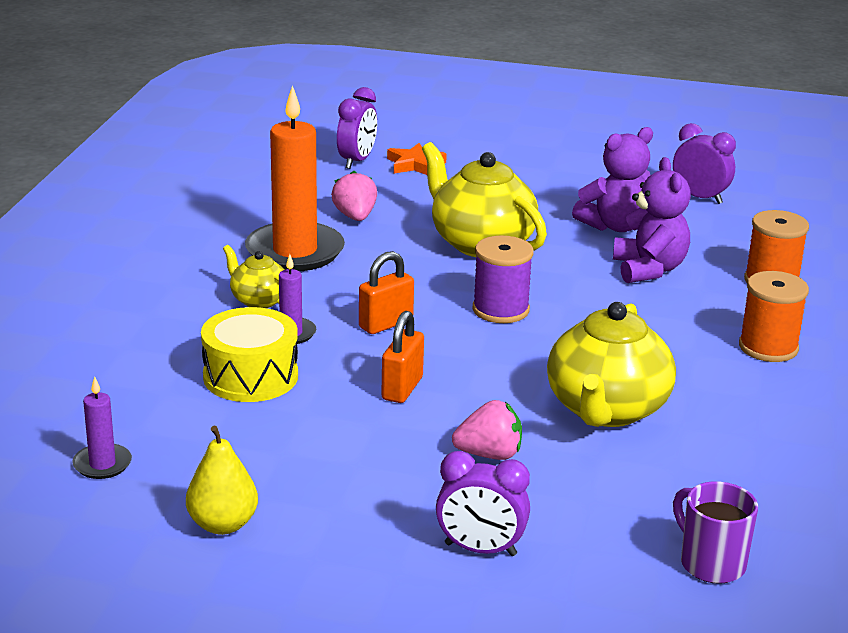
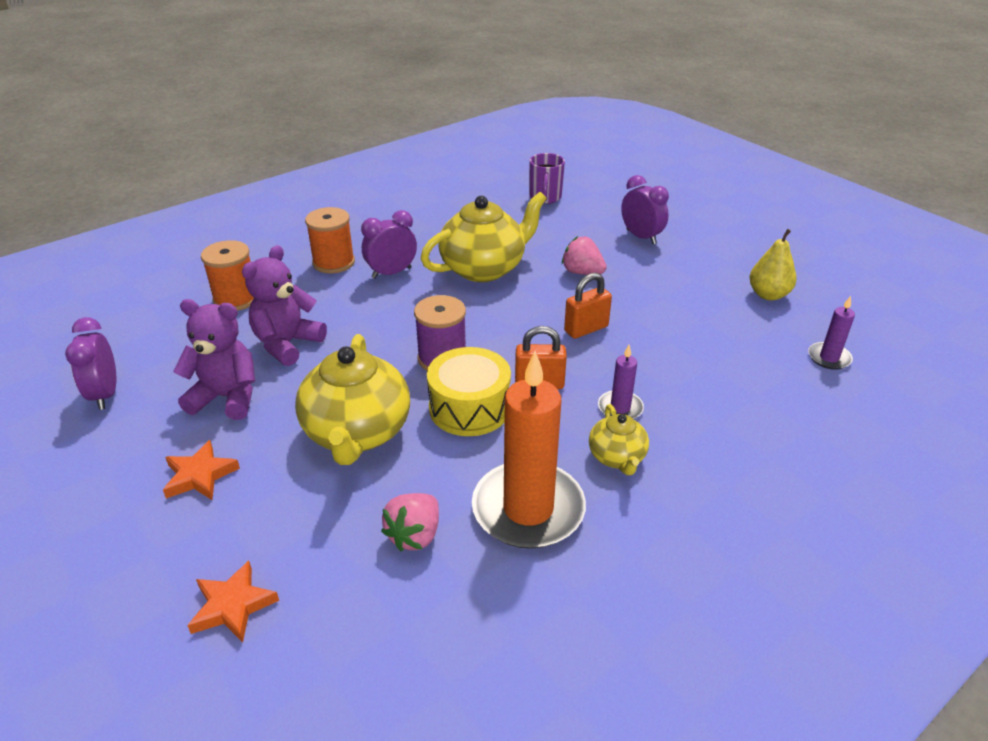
camera: 140 degrees left, 10 degrees up
yellow drum [201,307,298,402] -> yellow drum moved to [427,347,511,436]
purple clock [337,87,377,169] -> purple clock moved to [361,210,417,279]
none -> orange star [163,440,240,500]

